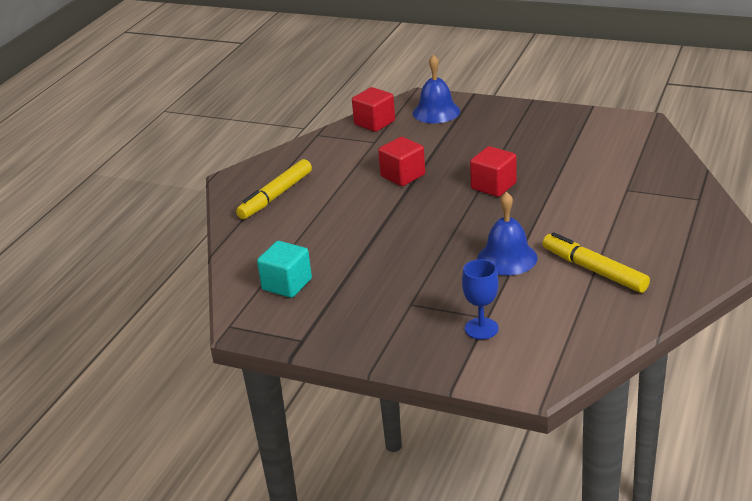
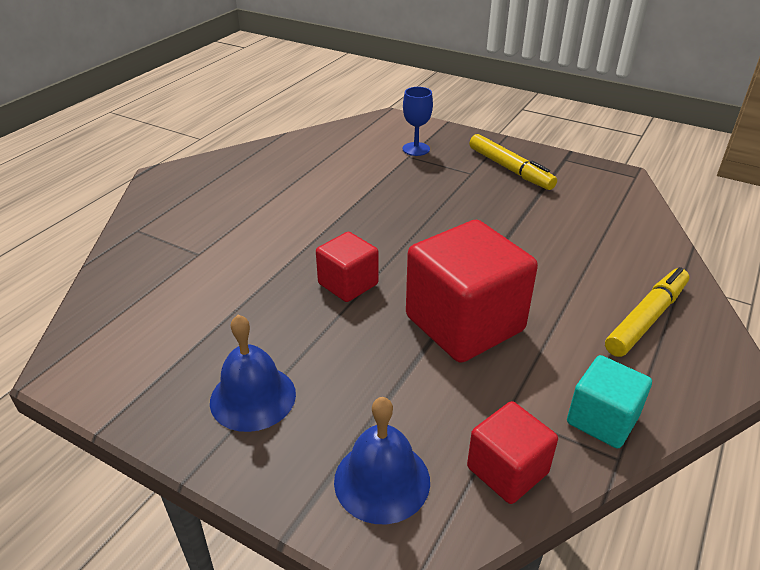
camera: 175 degrees left, 5 degrees up
turquoise cube [257,241,312,298] -> turquoise cube moved to [567,355,652,449]
red cube [378,137,425,186] -> red cube [406,220,538,363], size x1.84
blue bell [477,192,537,276] -> blue bell moved to [210,315,296,432]
yellow marker [542,232,650,293] -> yellow marker moved to [469,134,557,190]

